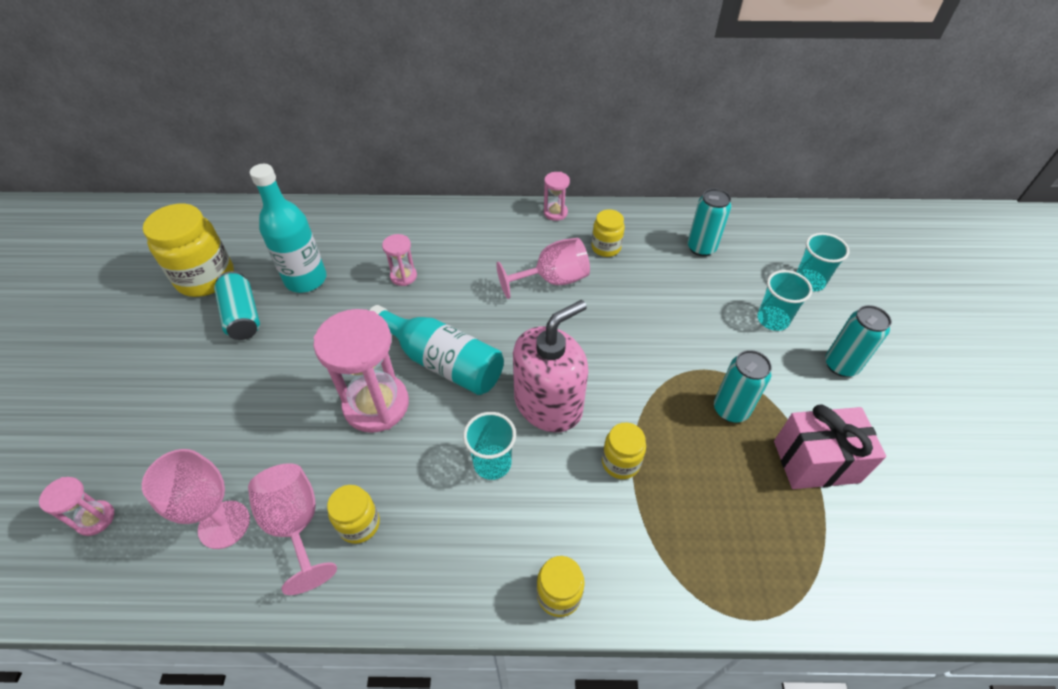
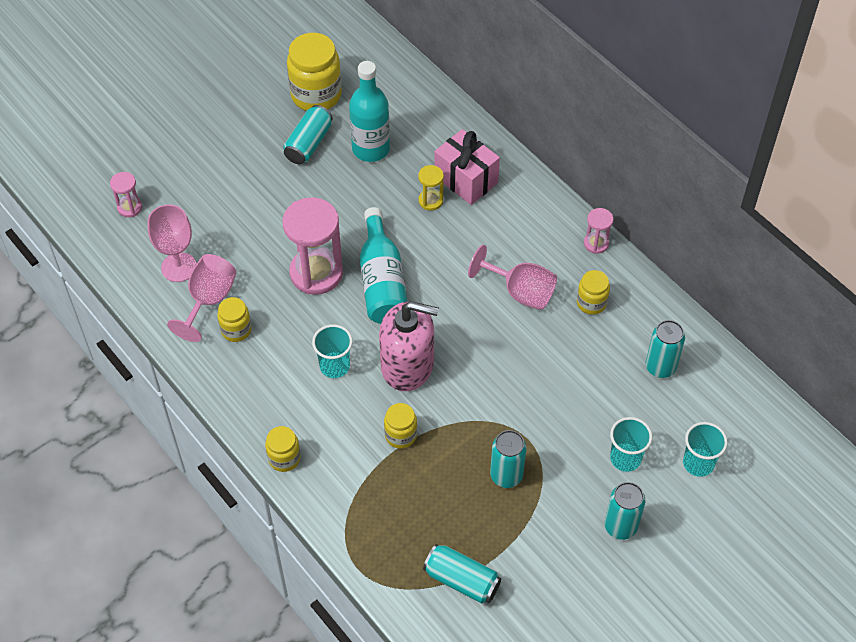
camera: 50 degrees right, 5 degrees up
pink hourglass [382,234,417,286] -> yellow hourglass [418,165,444,211]
pink gift [774,404,886,489] -> pink gift moved to [435,129,500,205]
none -> turquoise can [423,544,501,603]

